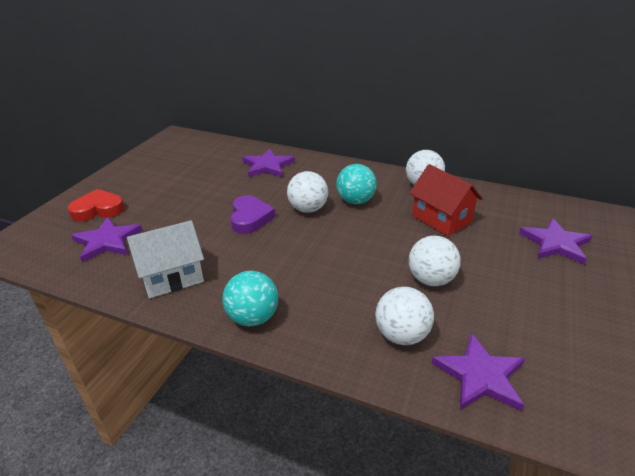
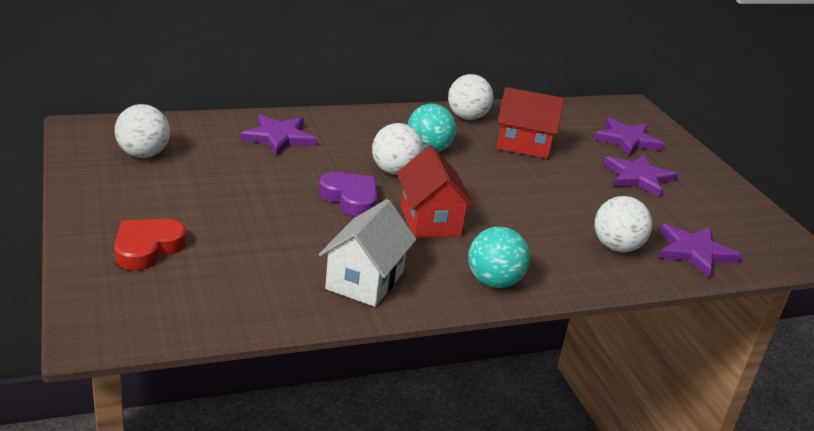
camera: 45 degrees left, 5 degrees down
purple star [71,217,142,262] -> purple star moved to [604,154,678,197]
white ball [409,236,461,286] -> white ball moved to [115,104,170,158]
none -> red house [397,145,475,238]

